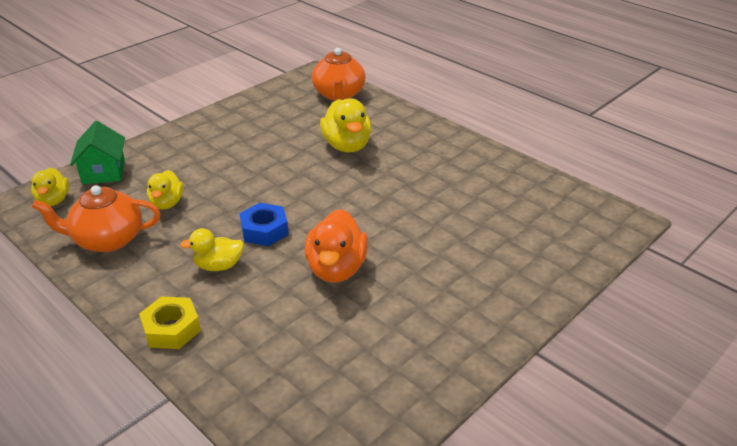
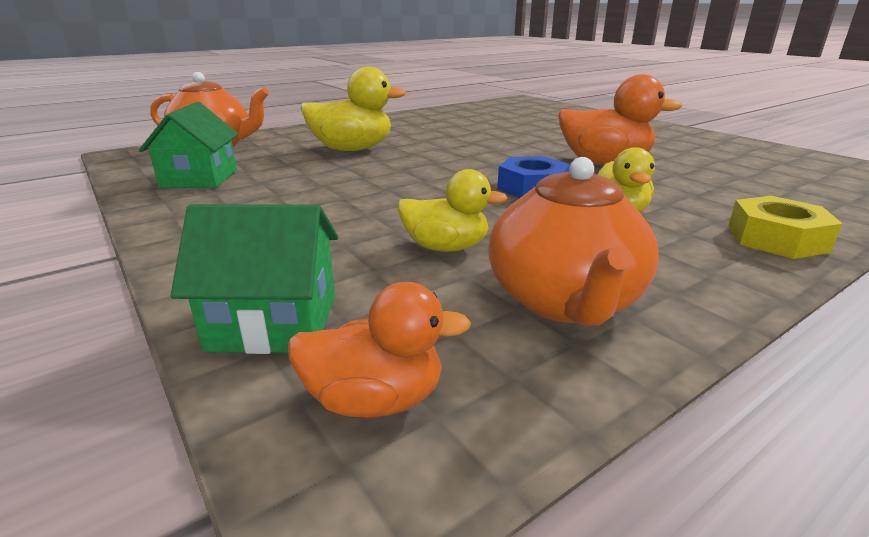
camera: 80 degrees left, 10 degrees down
yellow duck [31,168,69,206] -> orange duck [287,282,471,418]
none -> green house [139,102,239,188]

